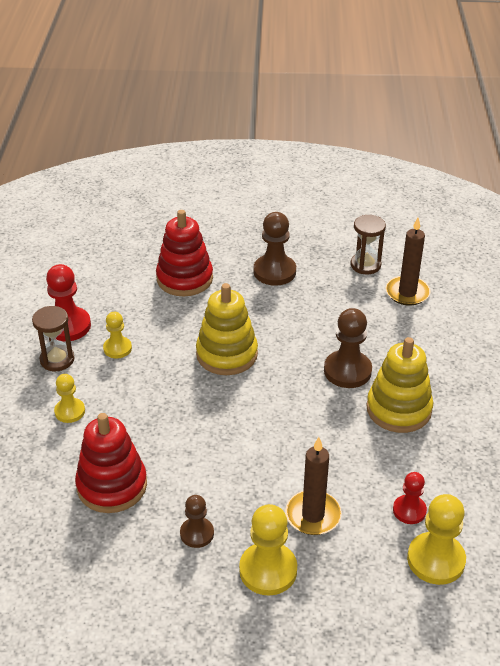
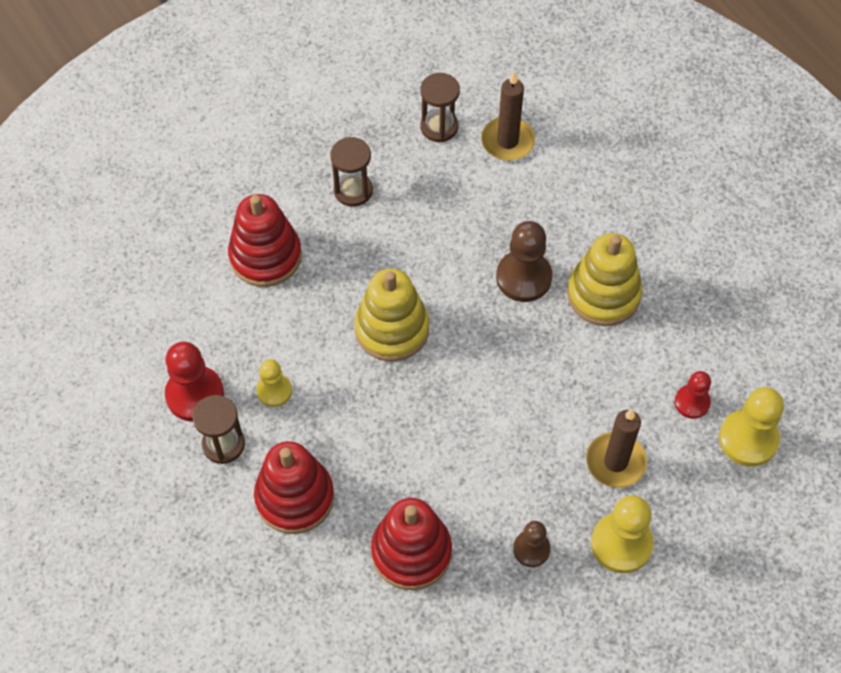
camera: 35 degrees left, 20 degrees up
yellow pawn [54,374,85,423] -> red stacking toy [254,441,334,534]
brown pawn [254,212,296,286] -> brown hourglass [330,137,373,207]

